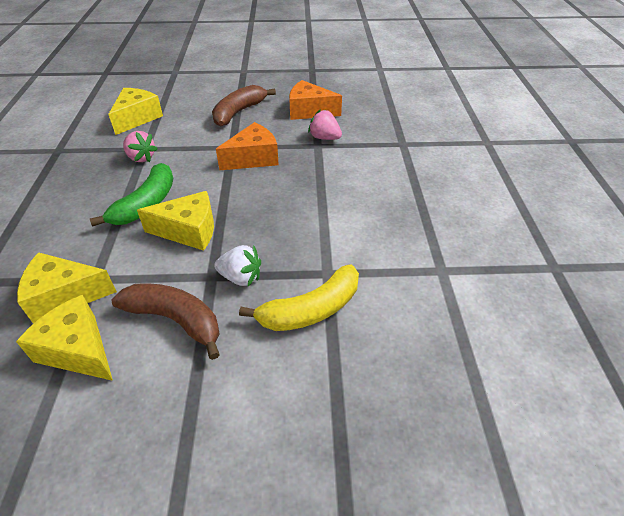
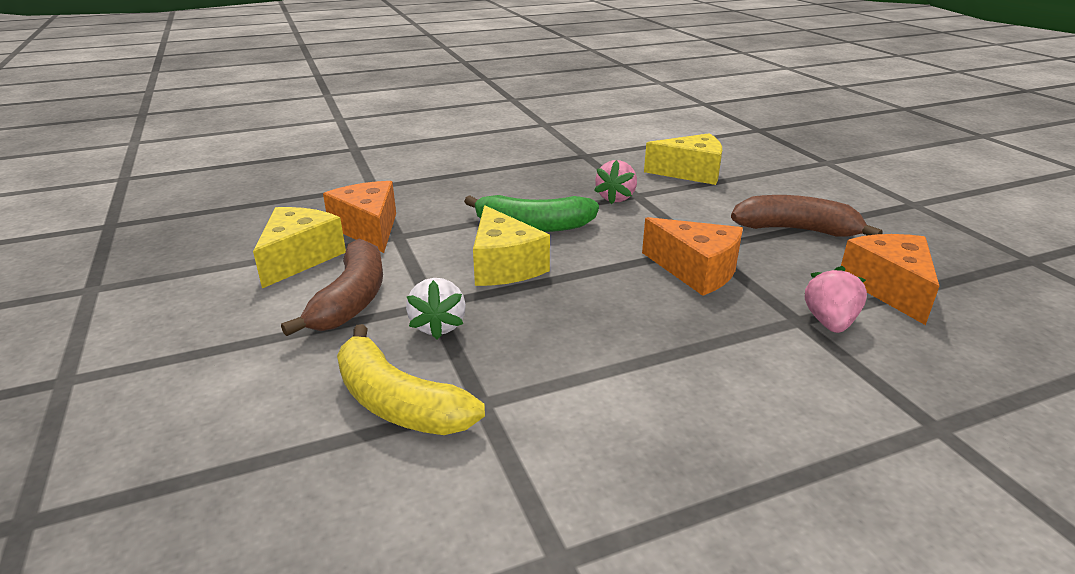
camera: 70 degrees right, 15 degrees down
yellow cheese [17,252,117,324] -> orange cheese [323,181,396,253]

